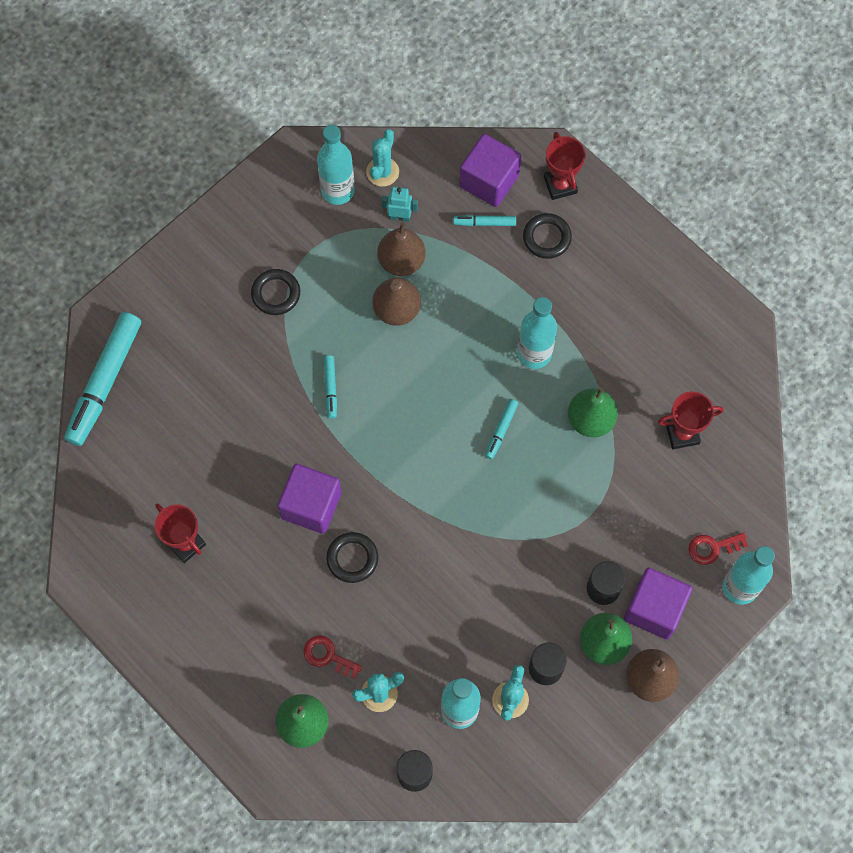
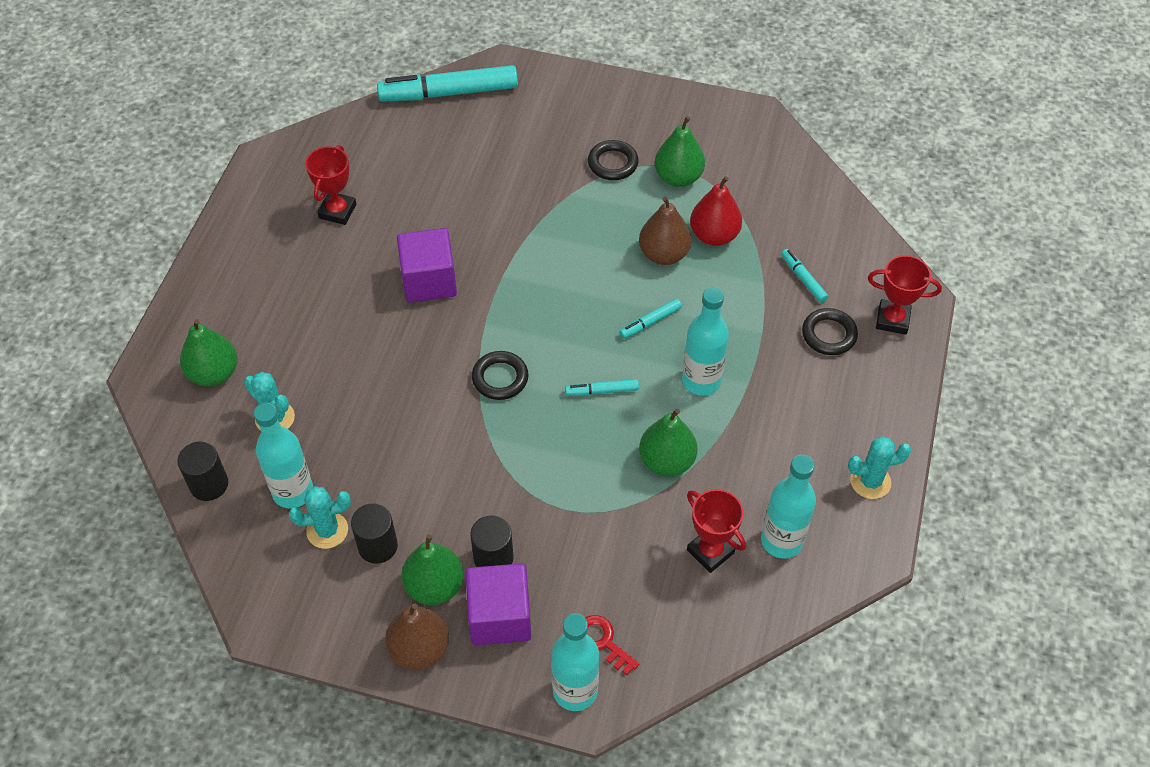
camera: 60 degrees right, 15 degrees down
red key [304,636,362,679] -> none
turquoise bottle [317,125,355,205] -> turquoise bottle moved to [761,455,816,559]
turquoise marker [324,355,337,419] -> turquoise marker moved to [619,298,682,339]
black ring [326,532,379,583] -> black ring moved to [472,351,528,400]
turquoise cactus [366,129,399,186] -> turquoise cactus moved to [848,436,911,499]
brown pear [377,223,426,276] -> red pear [690,176,742,246]
turquoise robot [382,187,418,222] -> none
purple cube [460,134,521,207] -> none
red trophy [544,132,586,200] -> red trophy turned 60 degrees clockwise [868,255,942,335]
none -> green pear [655,116,705,187]

